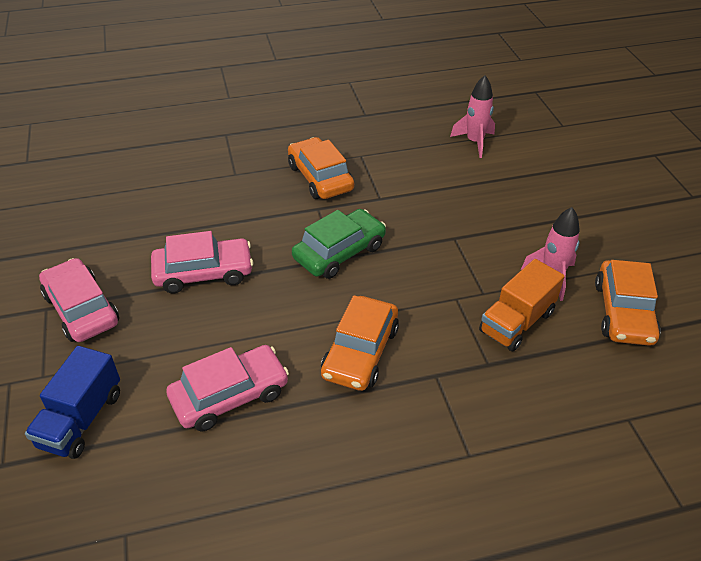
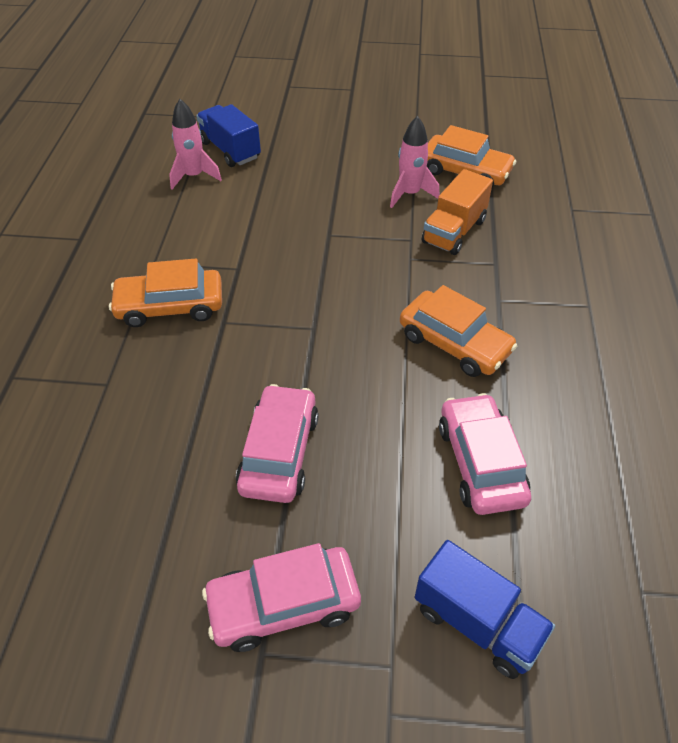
camera: 70 degrees left, 5 degrees up
green car [292,209,386,279] -> none
orange truck [479,259,565,351] -> orange truck turned 60 degrees clockwise [422,169,493,255]
none -> blue truck [196,104,261,167]

